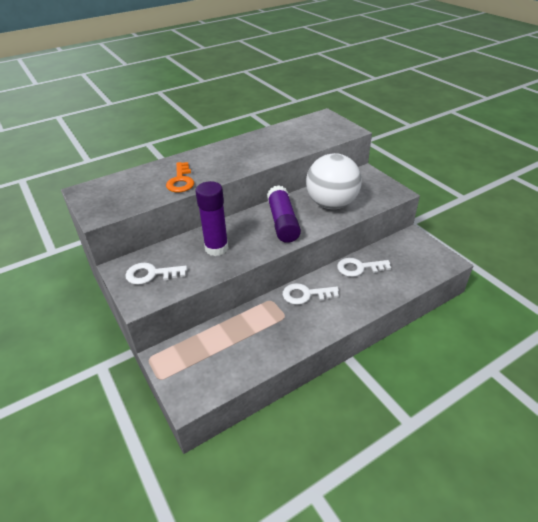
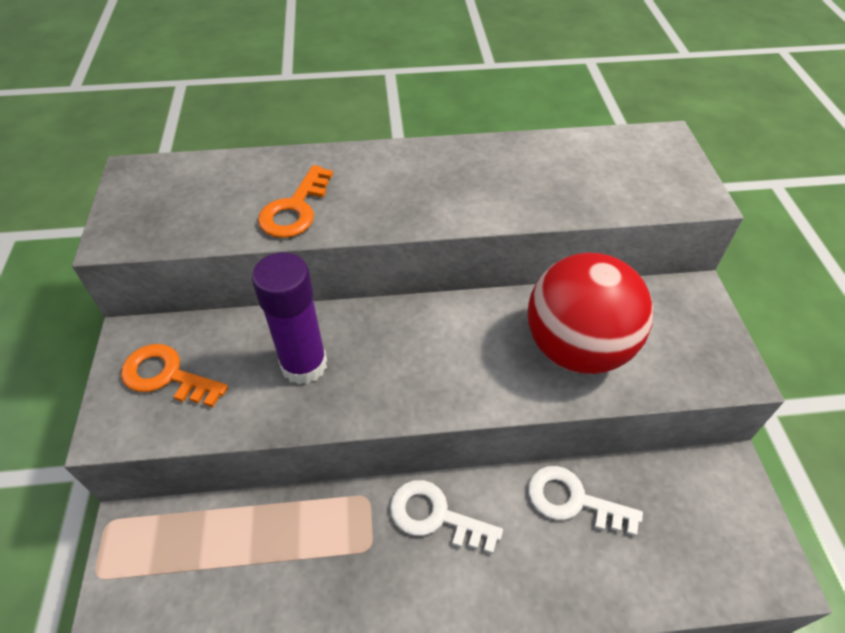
camera: 25 degrees right, 10 degrees up
white key [125,262,187,285] -> orange key [121,344,228,407]
purple glue stick [267,185,301,243] -> none
white ball [306,153,362,209] -> red ball [528,252,653,374]

